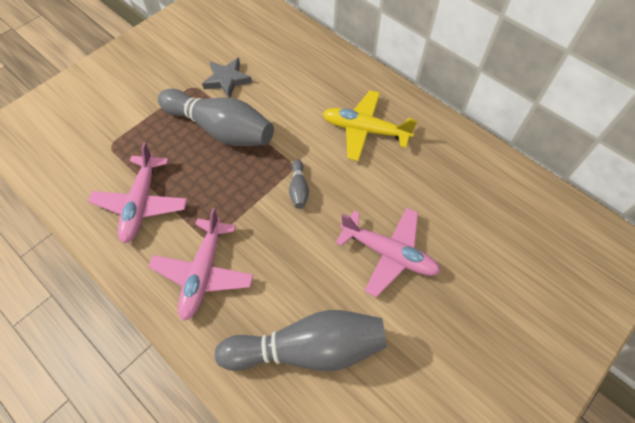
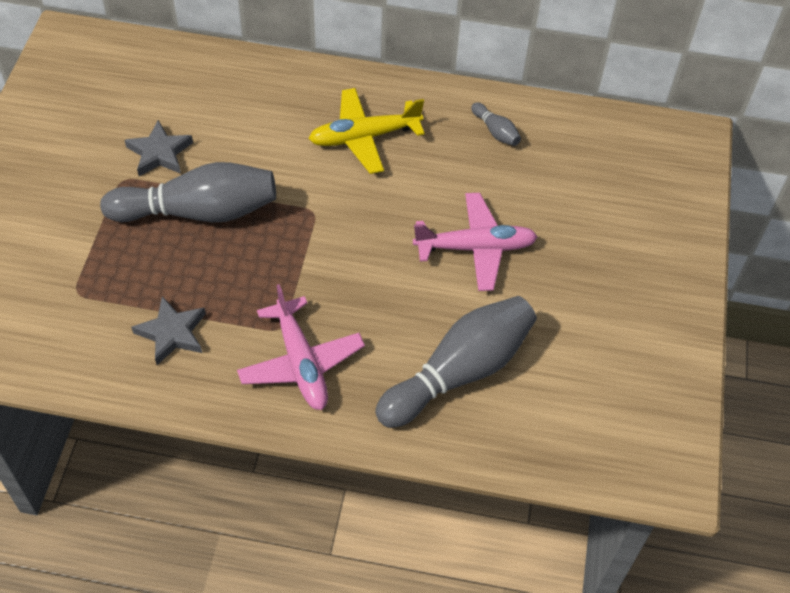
camera: 35 degrees left, 5 degrees down
pink plane [88,142,187,243] -> grey star [131,296,206,365]
grey bowling pin [289,159,309,209] -> grey bowling pin moved to [471,102,521,146]

